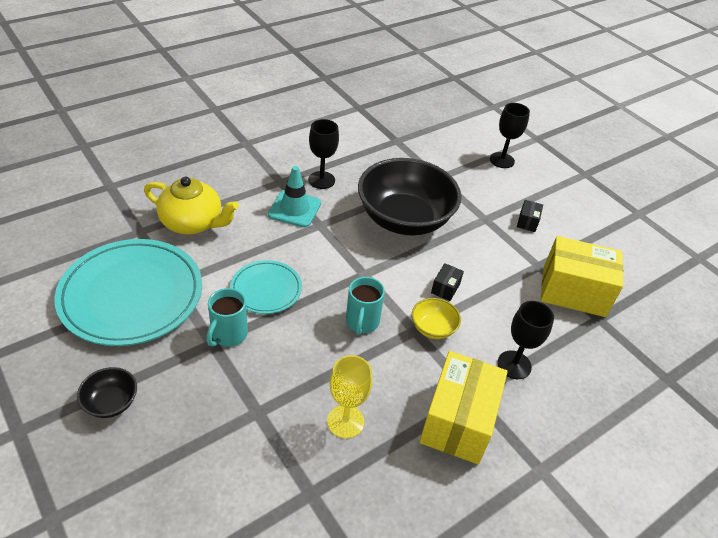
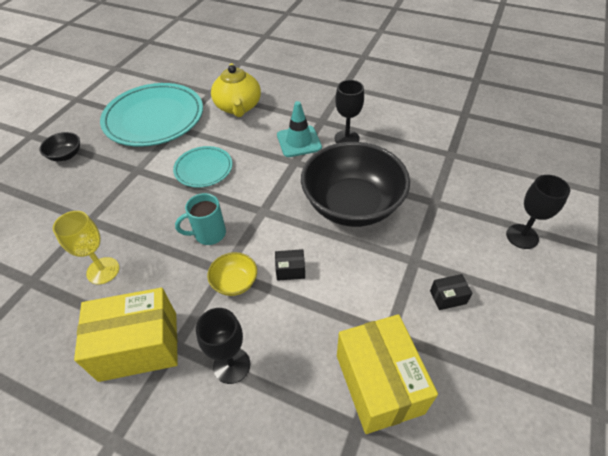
camera: 65 degrees right, 5 degrees up
turquoise mug [206,288,248,347] -> none

